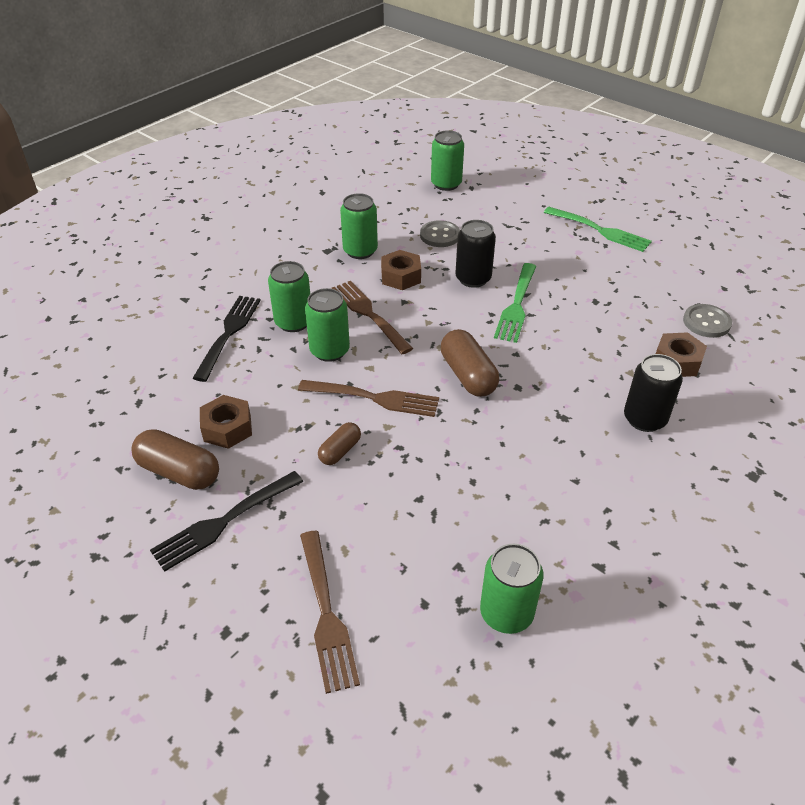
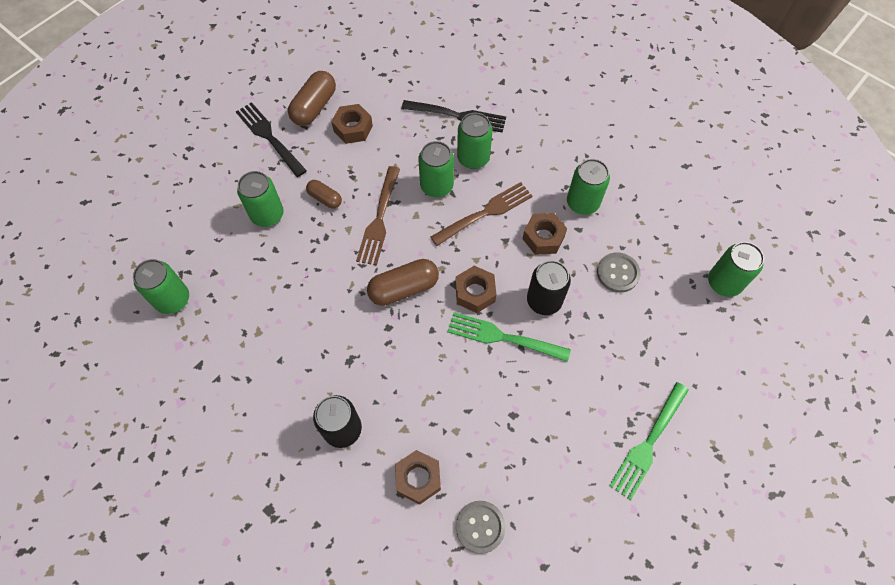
camera: 90 degrees right, 20 degrees up
brown fork [300,531,360,694] -> none
none -> green can [237,171,284,227]
none -> brown nut [455,266,496,313]

